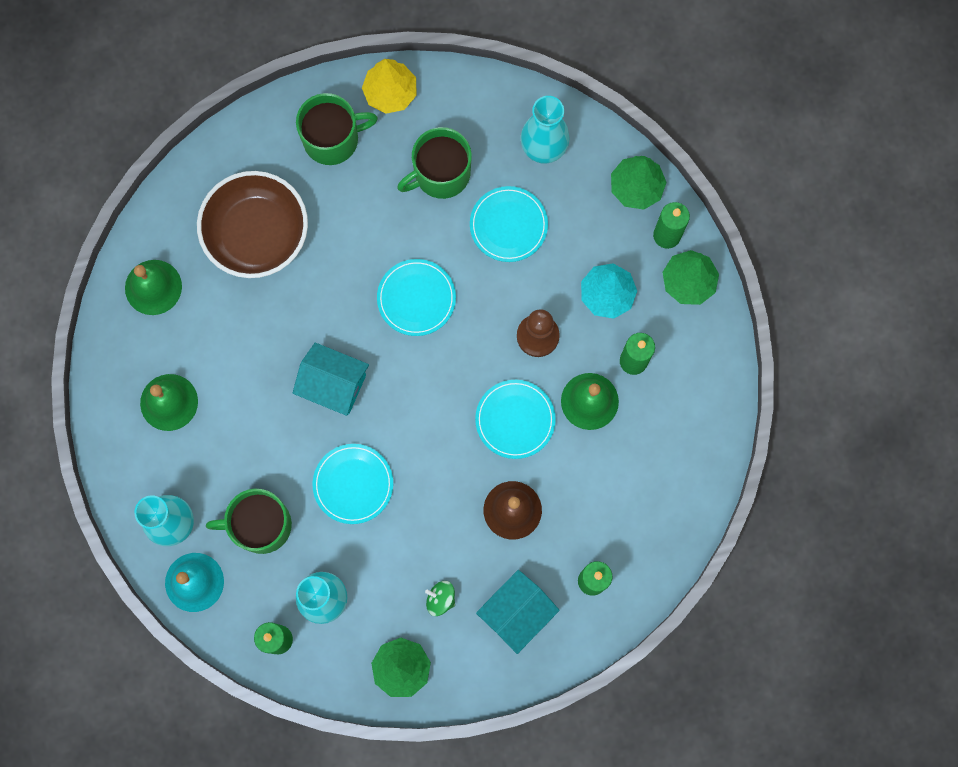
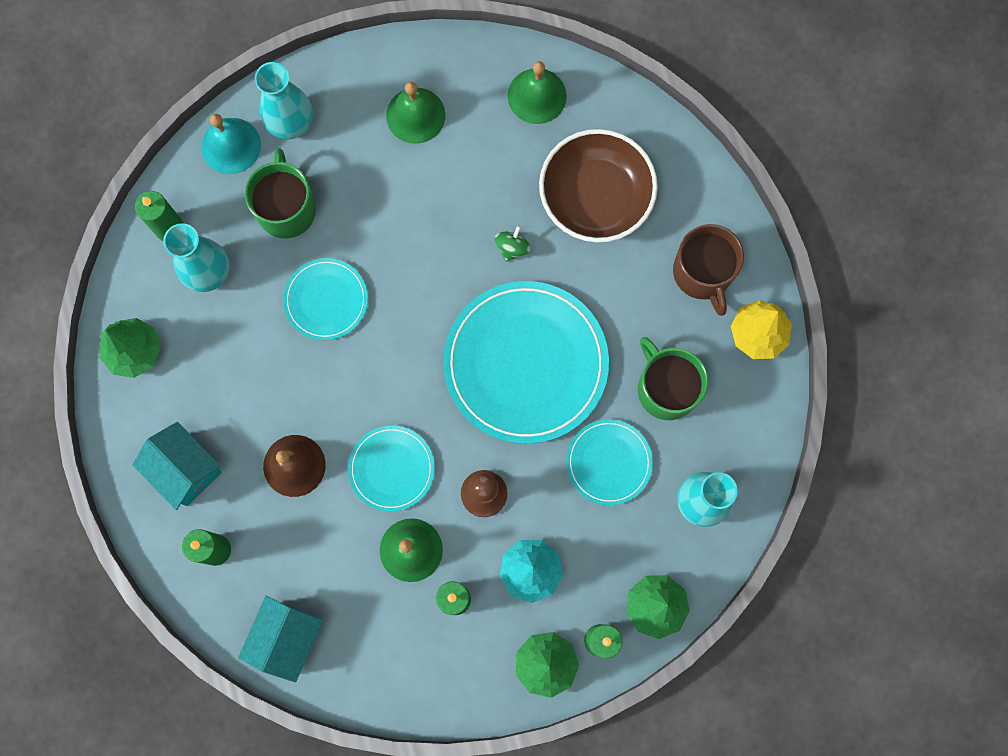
camera: 90 degrees right, 0 degrees up
turquoise house [293,343,369,416] -> turquoise house moved to [238,596,323,682]
green mug [296,93,378,165] -> brown mug [673,224,744,316]
turquoise plate [377,259,456,336] -> turquoise plate [443,281,609,444], size x1.93
green spinning top [425,581,455,616] -> green spinning top moved to [494,225,531,261]

